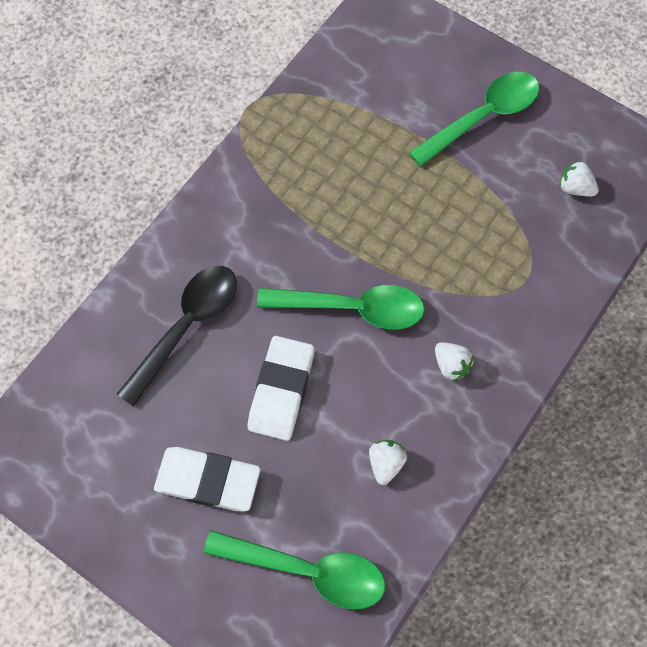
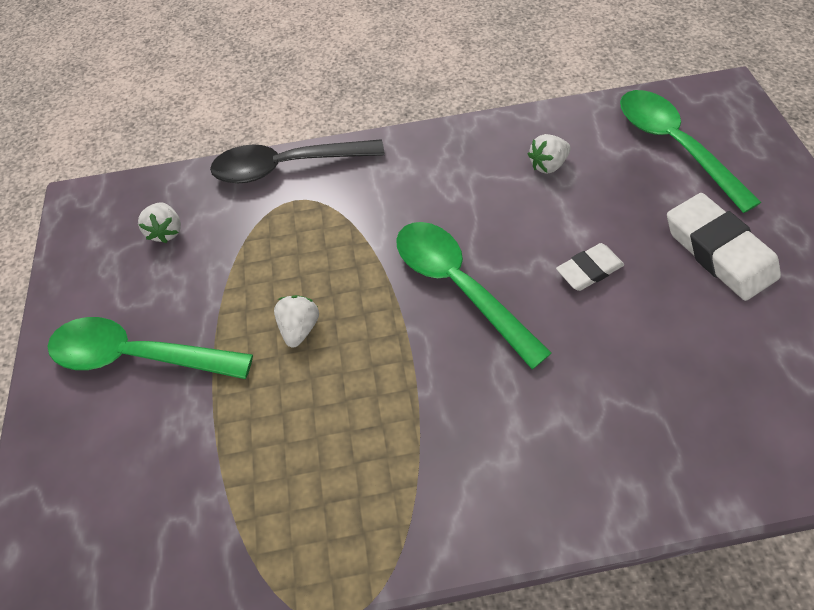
camera: 130 degrees left, 10 degrees down
black spoon [117,266,237,407] -> black spoon moved to [210,139,385,183]
white eraser [248,336,314,441] -> white eraser [556,243,624,291], size x0.59
white strawberry [435,342,474,381] -> white strawberry moved to [274,295,319,347]

